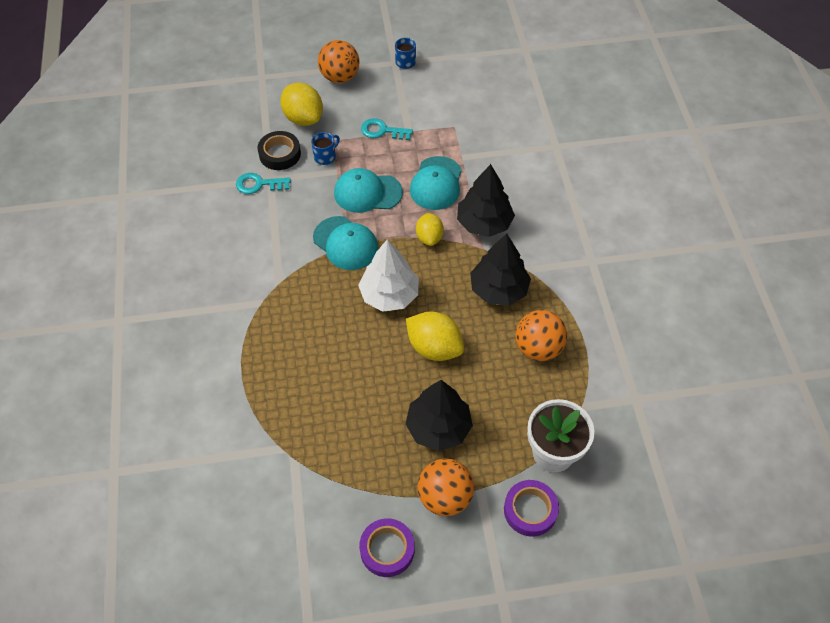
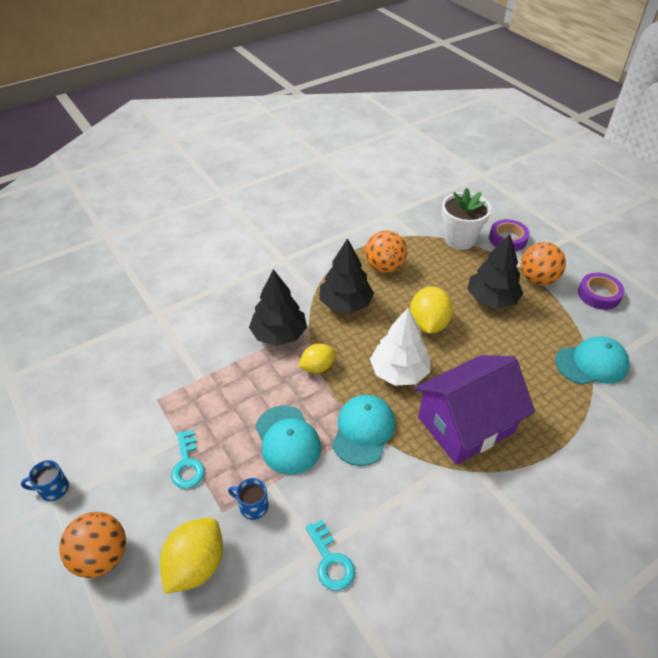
camera: 115 degrees left, 10 degrees down
black tape [257,131,301,170] -> none
turquoise cap [410,156,462,210] -> turquoise cap moved to [555,336,630,385]
none -> purple house [414,355,535,465]

